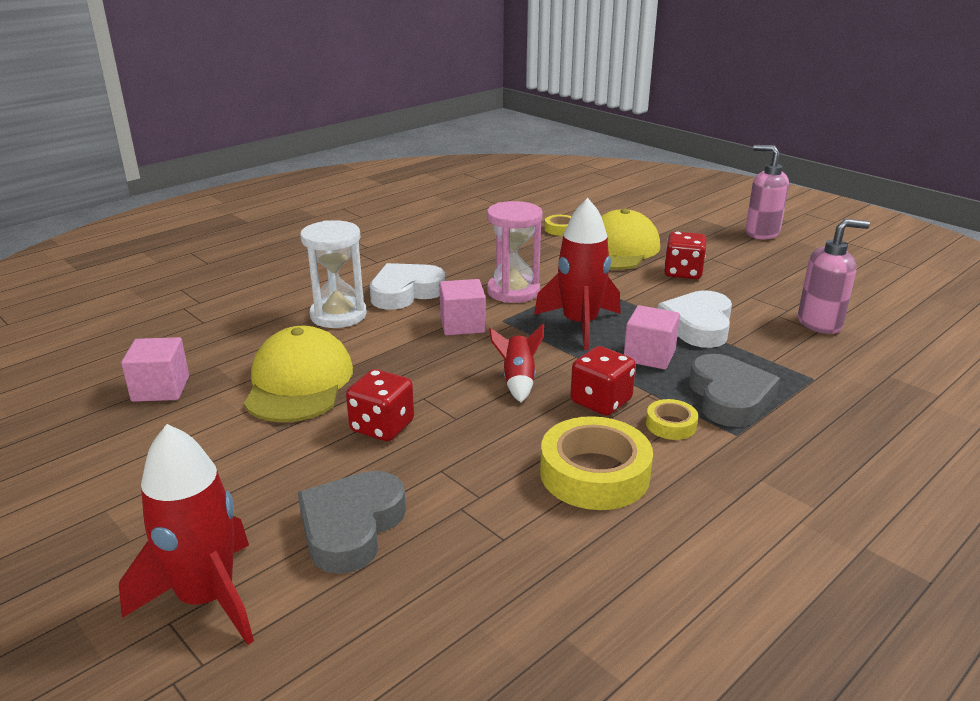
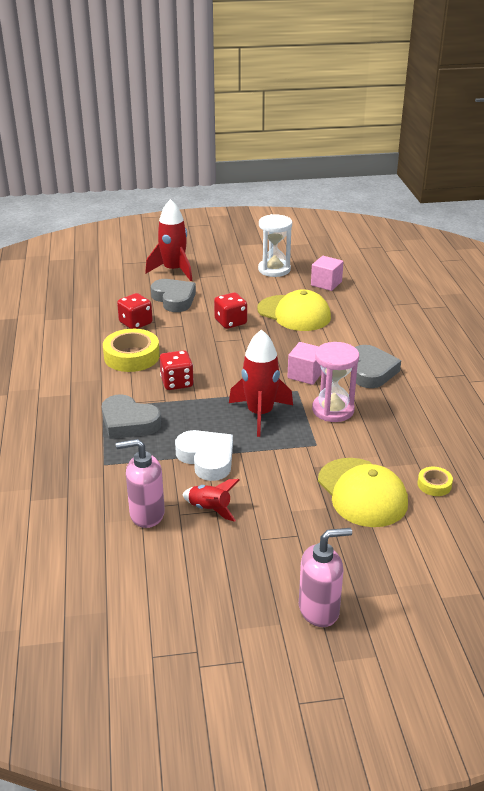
camera: 125 degrees right, 5 degrees up
white hourglass [300,220,367,328] -> white hourglass moved to [258,214,292,277]
white heart [370,263,446,310] -> grey heart [355,345,401,388]
red rocket [489,324,544,402] -> red rocket moved to [182,479,240,522]
pink cube [624,305,680,370] -> none
yellow tape [646,399,698,440] -> none
red dice [664,231,707,279] -> red dice moved to [117,293,153,329]
pink soap dispenser [798,219,870,334] -> pink soap dispenser turned 60 degrees clockwise [116,439,165,528]

